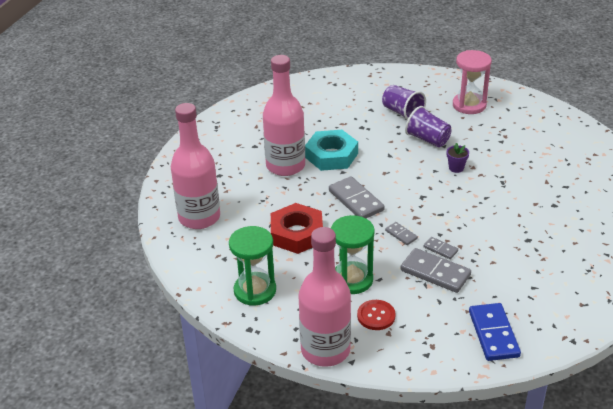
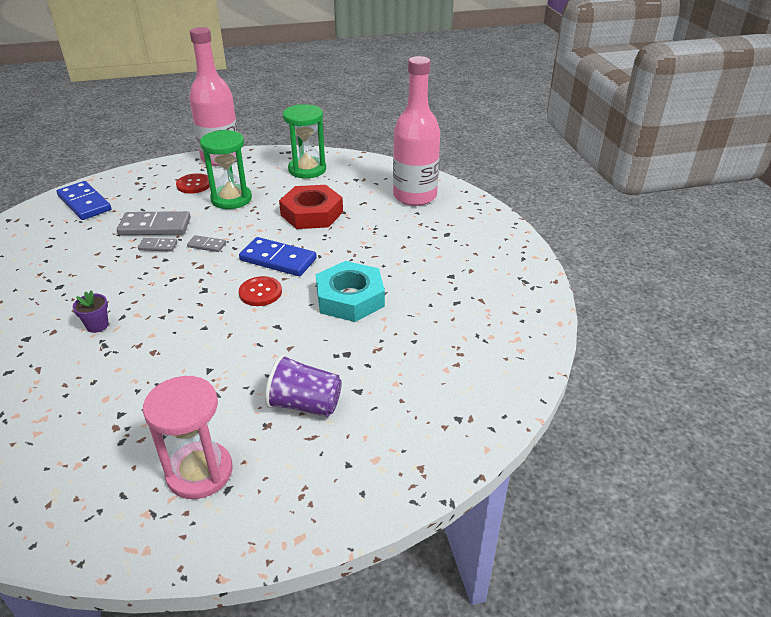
camera: 145 degrees right, 0 degrees up
pink bottle [263,55,305,176] -> none
grey domino [329,176,385,218] -> blue domino [239,237,317,276]
purple cup [405,106,452,147] -> none
purple flower pot [447,143,469,173] -> purple flower pot moved to [73,290,109,333]
none -> red button [239,276,282,306]

